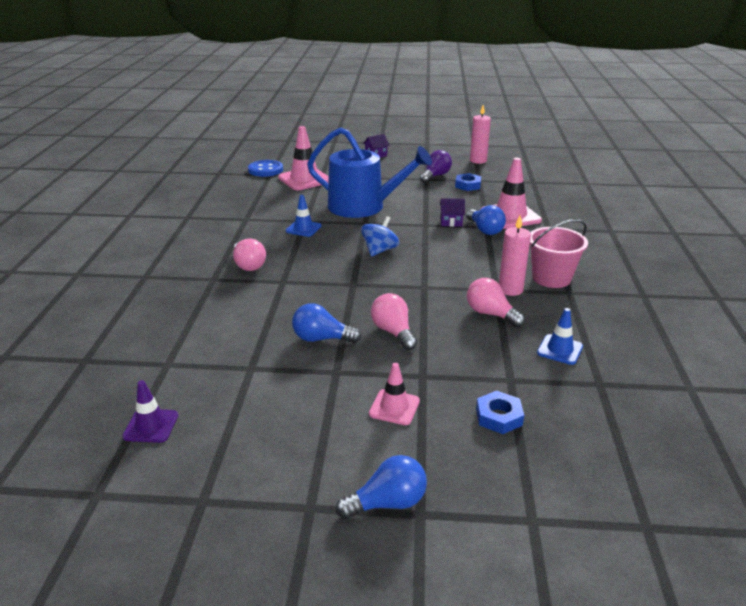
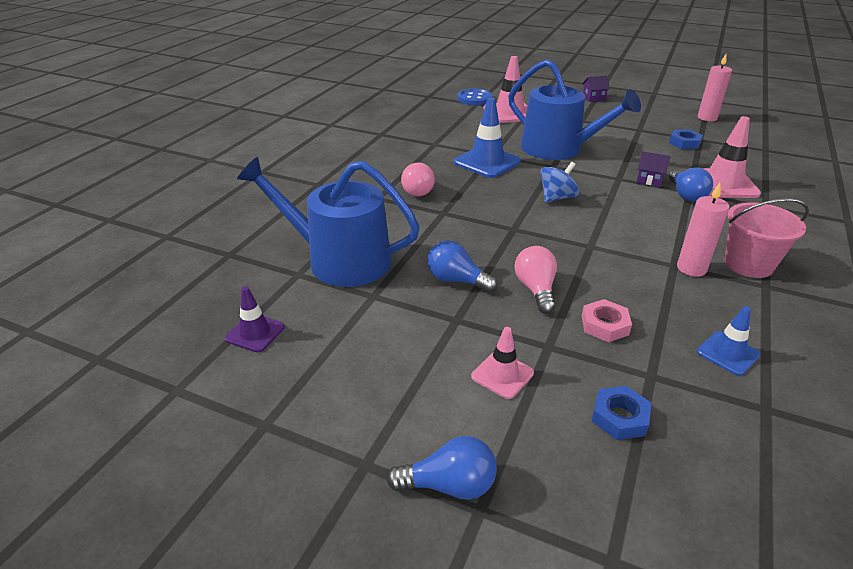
camera: 20 degrees right, 5 degrees up
blue traffic cone [286,195,322,237] -> blue traffic cone [454,98,521,178], size x1.73
purple light bulb [420,150,452,183] -> none
pink light bulb [467,278,525,327] -> none
none -> blue watering can [237,157,420,287]
none -> pink nut [582,299,632,342]

